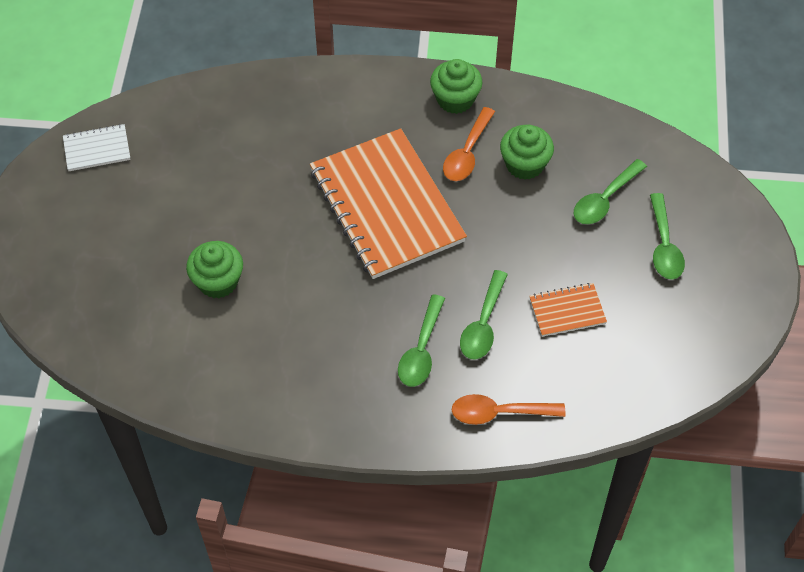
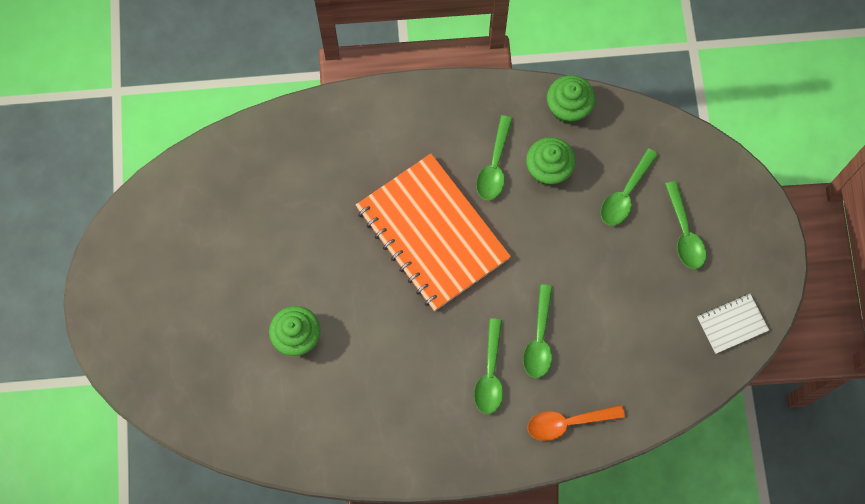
camera: 10 degrees left, 15 degrees up
white notebook [63,124,131,171] -> white notebook moved to [697,294,769,354]
green cupcake [430,59,482,114] -> green cupcake moved to [547,75,595,124]
orange spoon [443,107,495,181] -> green spoon [476,115,513,200]
orange notebook [529,283,607,337] -> none

